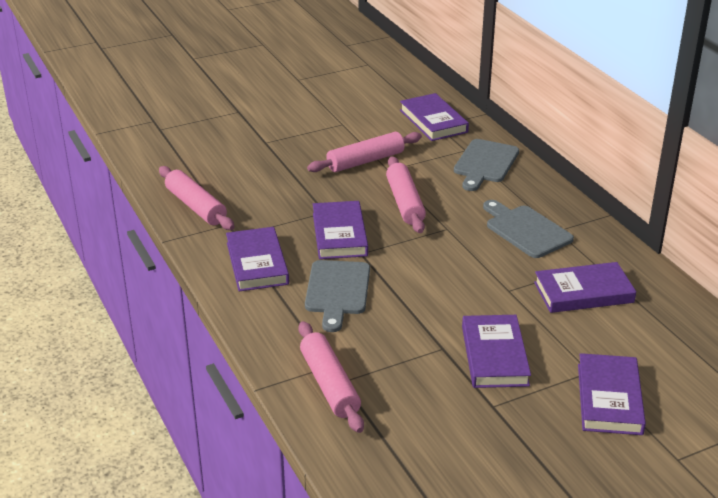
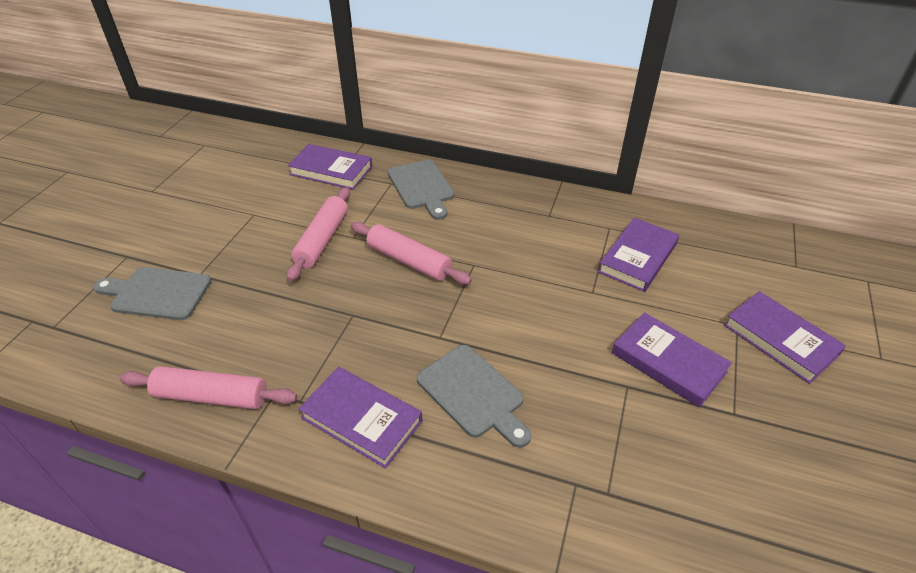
camera: 45 degrees left, 10 degrees up
pink rolling pin [298,321,364,433] -> none
purple book [313,201,368,259] -> none
grey cutting board [483,200,574,258] -> grey cutting board moved to [94,267,212,320]

